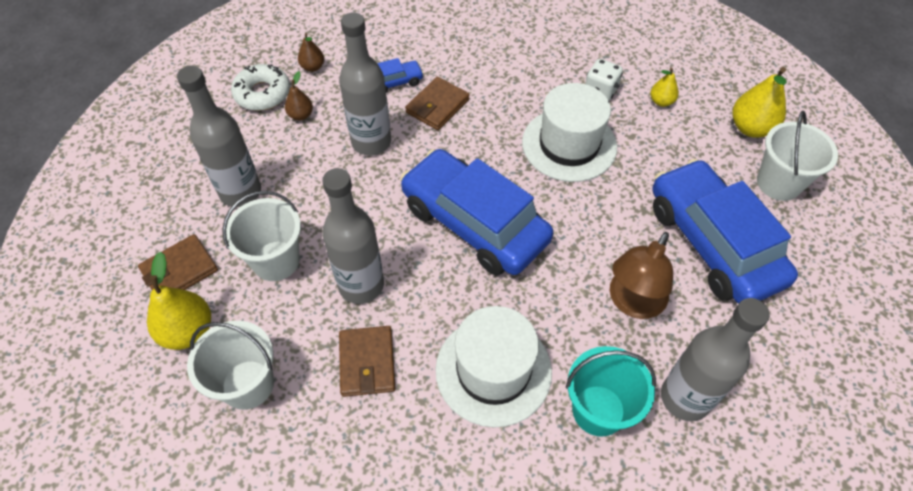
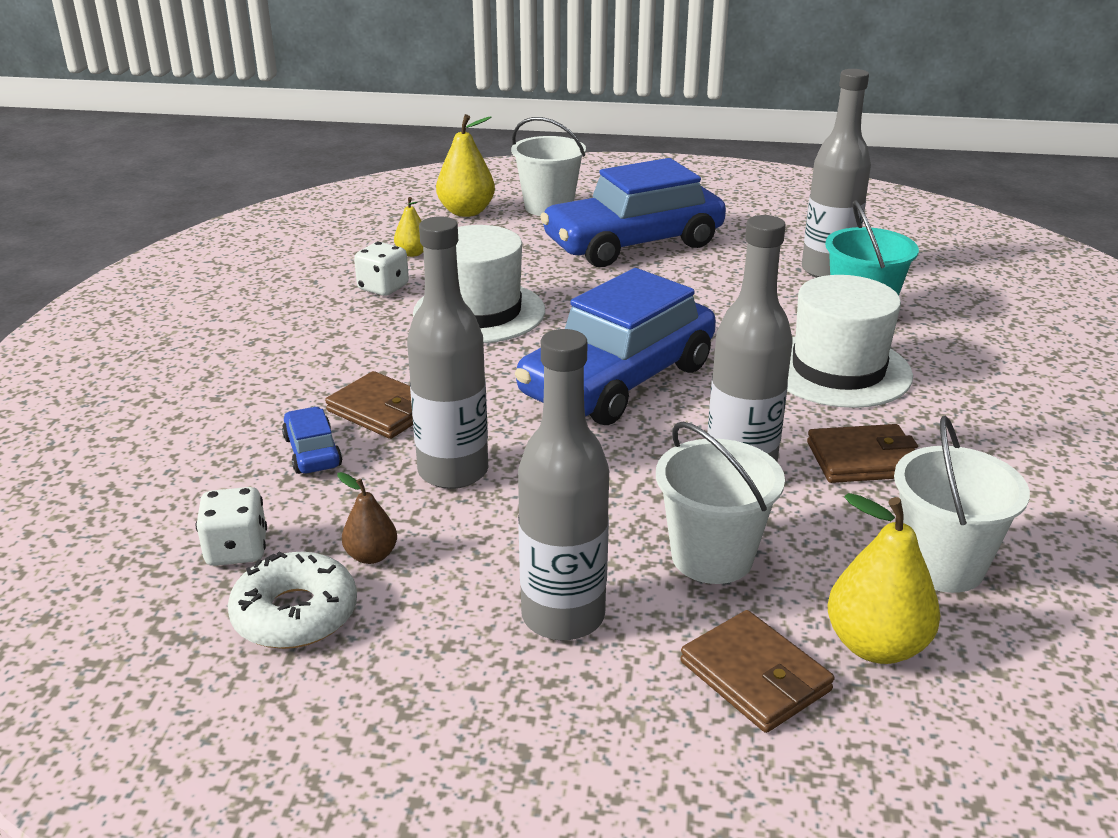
camera: 90 degrees left, 25 degrees down
brown pear [298,33,324,72] -> white dice [196,487,267,566]
brown lamp [610,232,673,319] -> none

